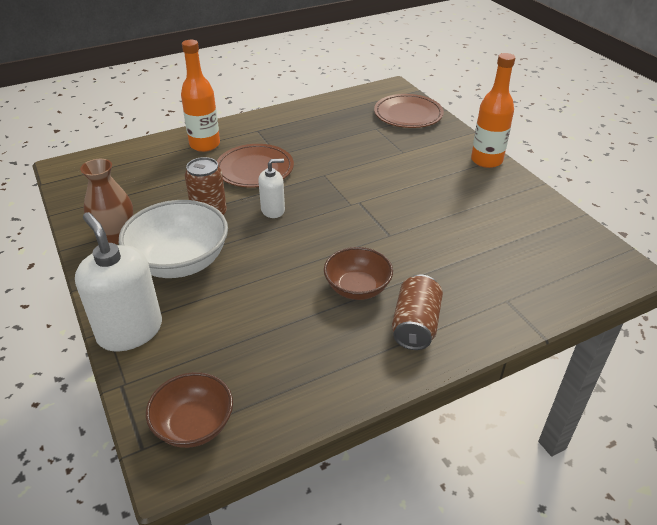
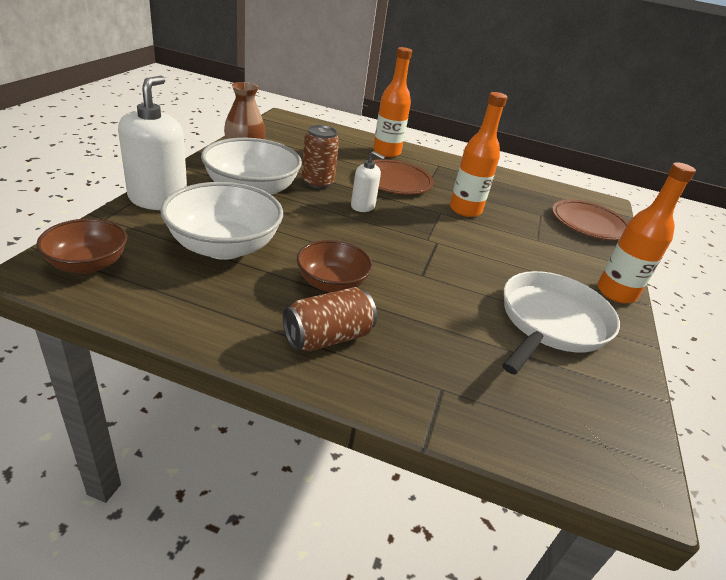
camera: 40 degrees right, 5 degrees down
none -> white bowl [160,182,283,260]
none -> orange bottle [450,92,507,217]
none -> white pan [502,271,620,375]

